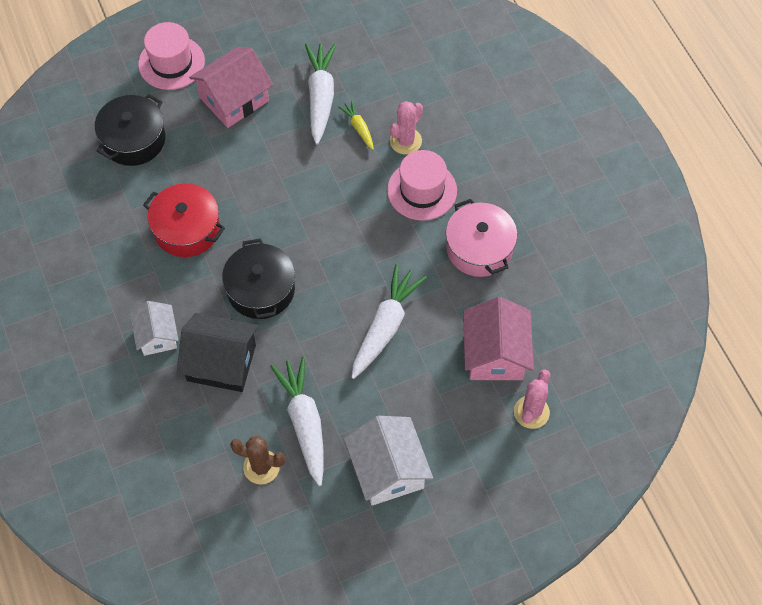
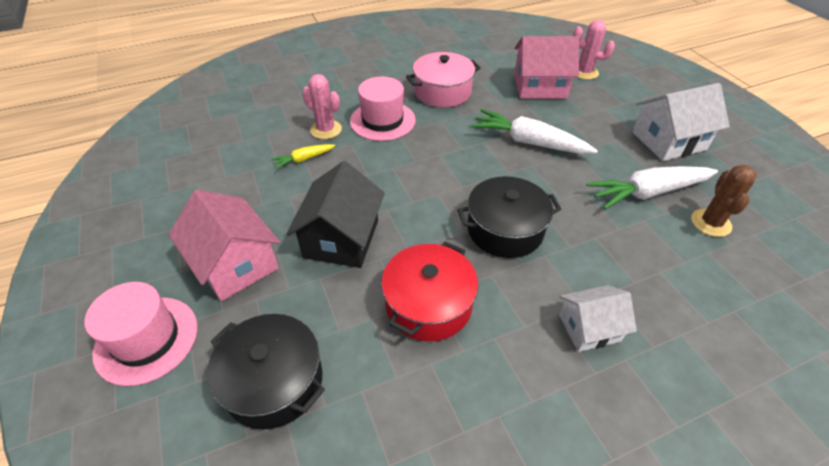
camera: 90 degrees left, 15 degrees down
black house [177,313,258,392] -> black house moved to [286,161,385,268]
white carrot [305,43,336,144] -> none

